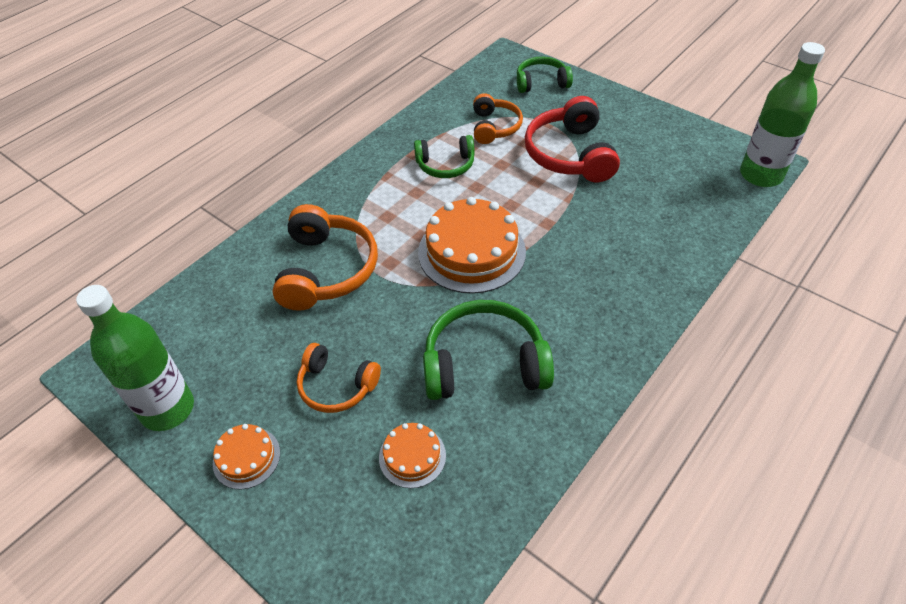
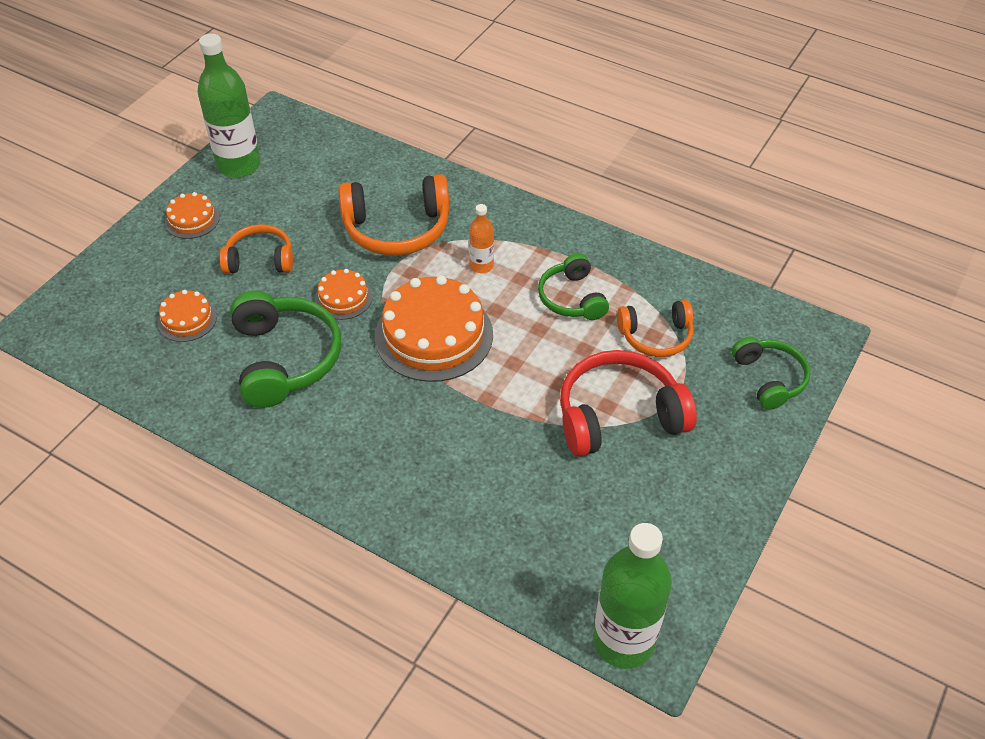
camera: 80 degrees right, 0 degrees up
orange headphones [297,343,381,413] -> orange headphones turned 75 degrees clockwise [220,224,293,274]
none -> orange cake [315,269,373,320]
none -> orange bottle [469,204,494,273]

